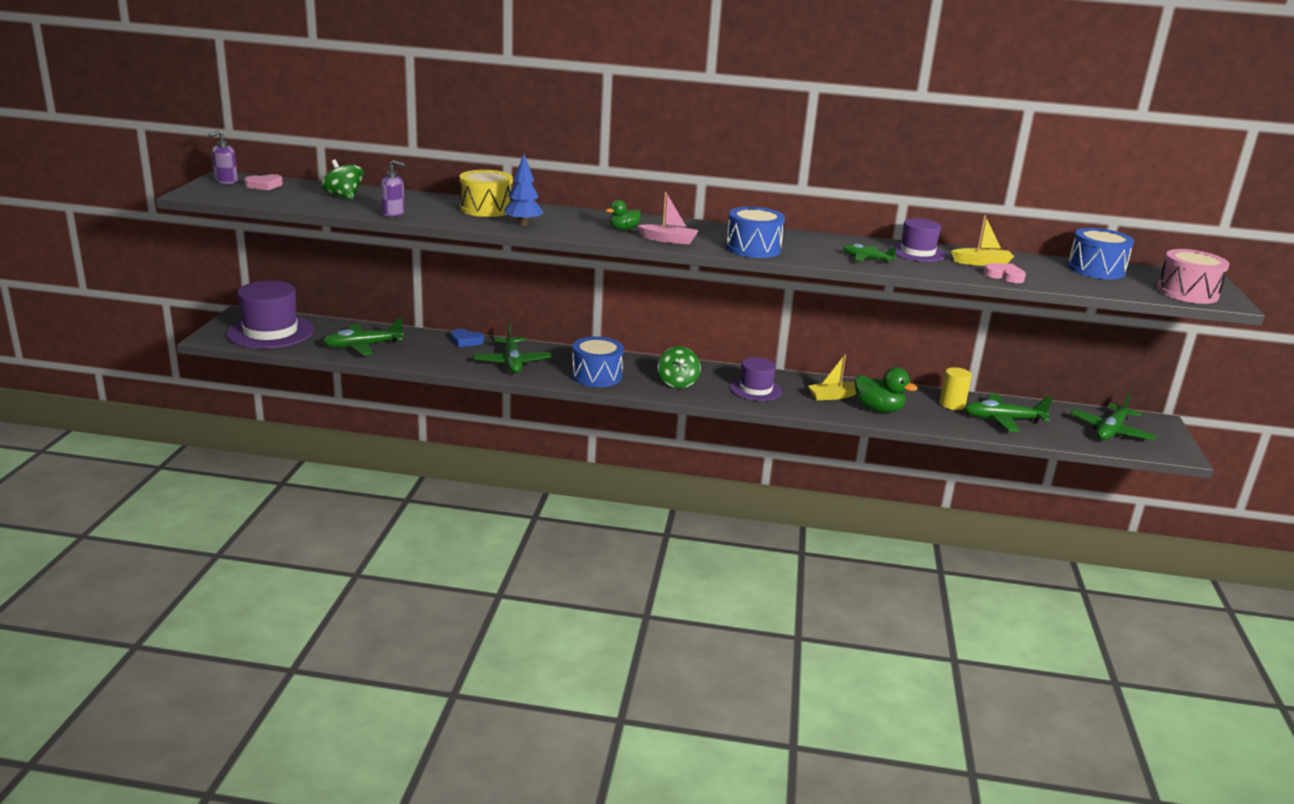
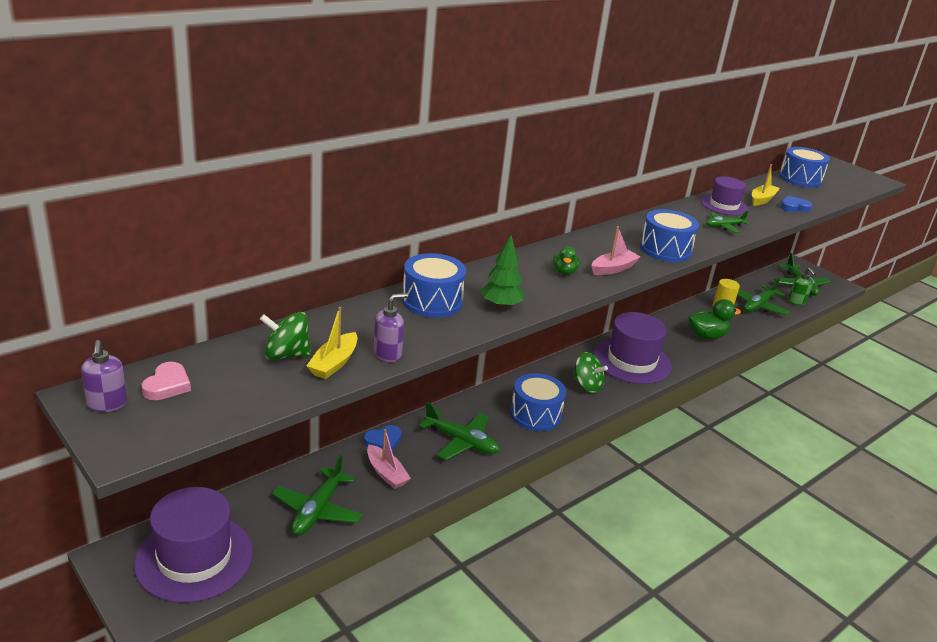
camera: 50 degrees left, 5 degrees up
yellow drum [459,170,513,217] -> blue drum [402,253,466,318]
blue tree [504,154,544,226] -> green tree [481,235,525,309]
purple hat [730,357,782,401] -> purple hat [593,312,672,384], size x1.67
yellow boat [808,354,856,400] -> yellow boat moved to [306,307,358,379]
pink heart [983,263,1026,283] -> blue heart [780,195,812,212]
pink drum [1157,249,1230,304] -> none
none -> pink boat [367,429,411,489]
none -> green soap dispenser [788,267,816,305]

